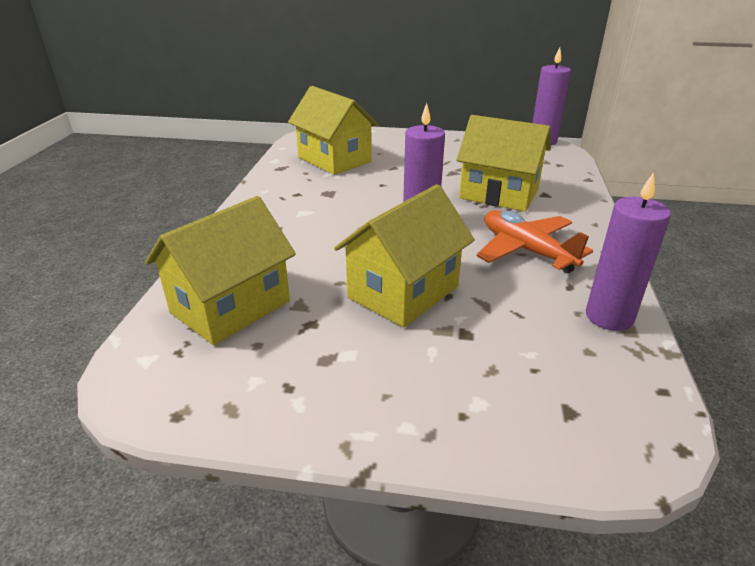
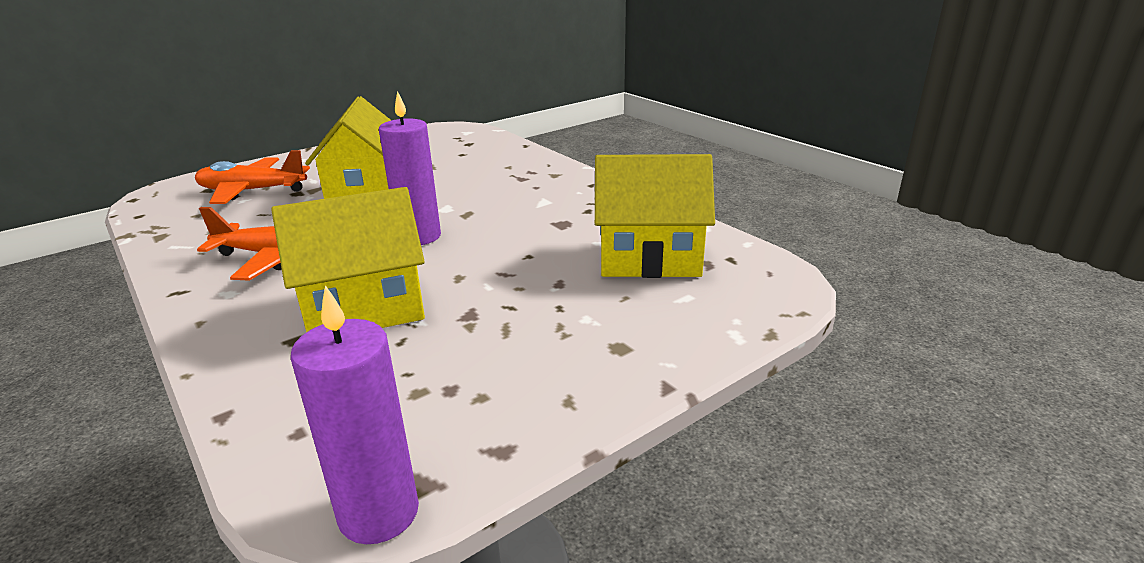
camera: 135 degrees right, 5 degrees down
yellow house [145,196,296,345] -> none
purple candle [586,172,671,331] -> none
none -> orange plane [195,150,310,204]

